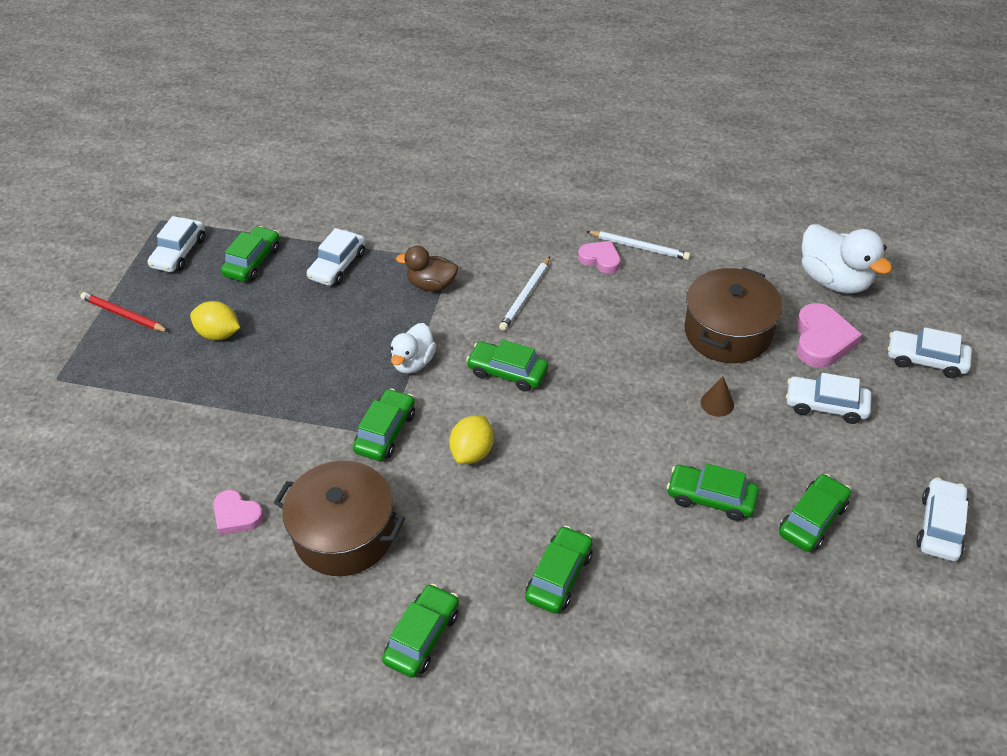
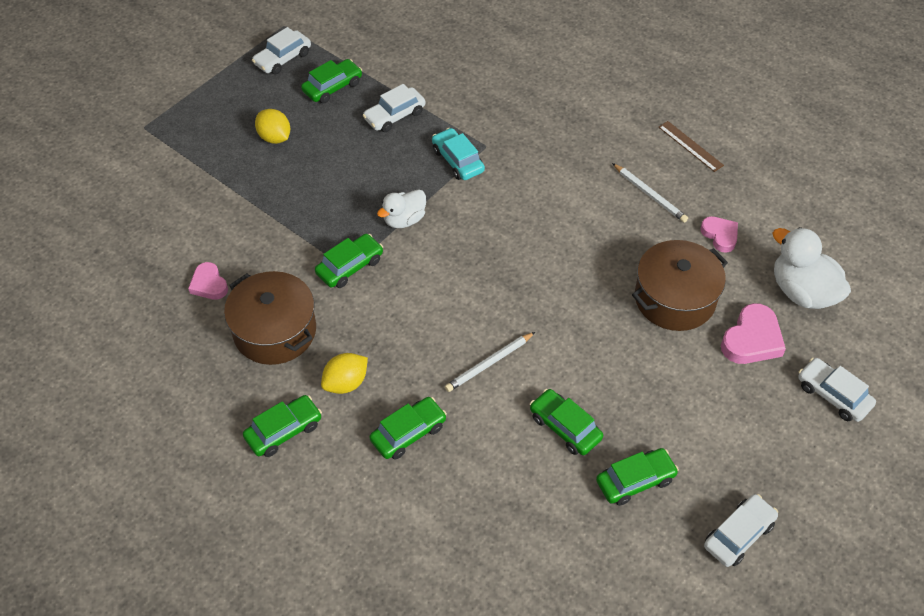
camera: 25 degrees right, 5 degrees up
red pencil [80,292,169,332] -> none
brown duck [396,246,458,291] -> turquoise car [432,128,485,180]
yellow lemon [449,416,494,464] -> yellow lemon moved to [321,353,368,394]
green car [466,340,548,392] -> none
white pencil [499,257,550,331] -> white pencil moved to [445,332,535,392]
pink heart [578,241,621,274] -> pink heart moved to [700,216,738,252]
brown cone [701,376,734,417] -> none
white car [786,373,871,424] -> none
white duck [802,224,892,294] -> white duck turned 150 degrees clockwise [773,227,851,309]
none -> brown ruler [659,121,724,172]

